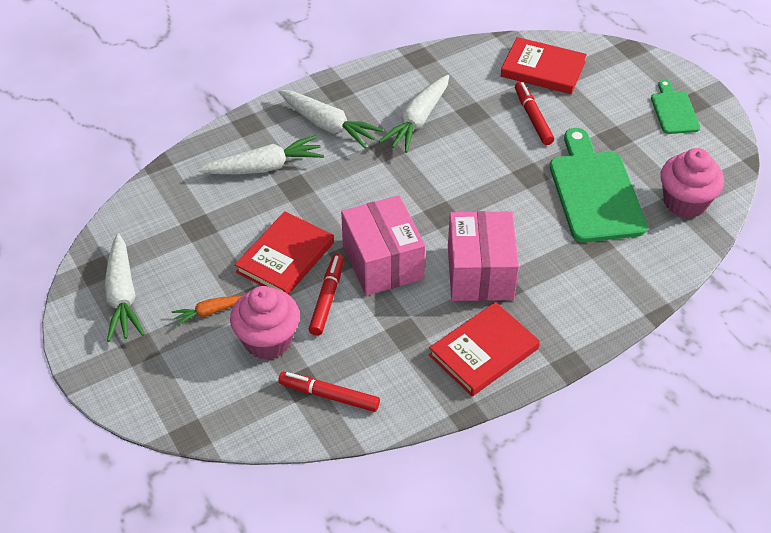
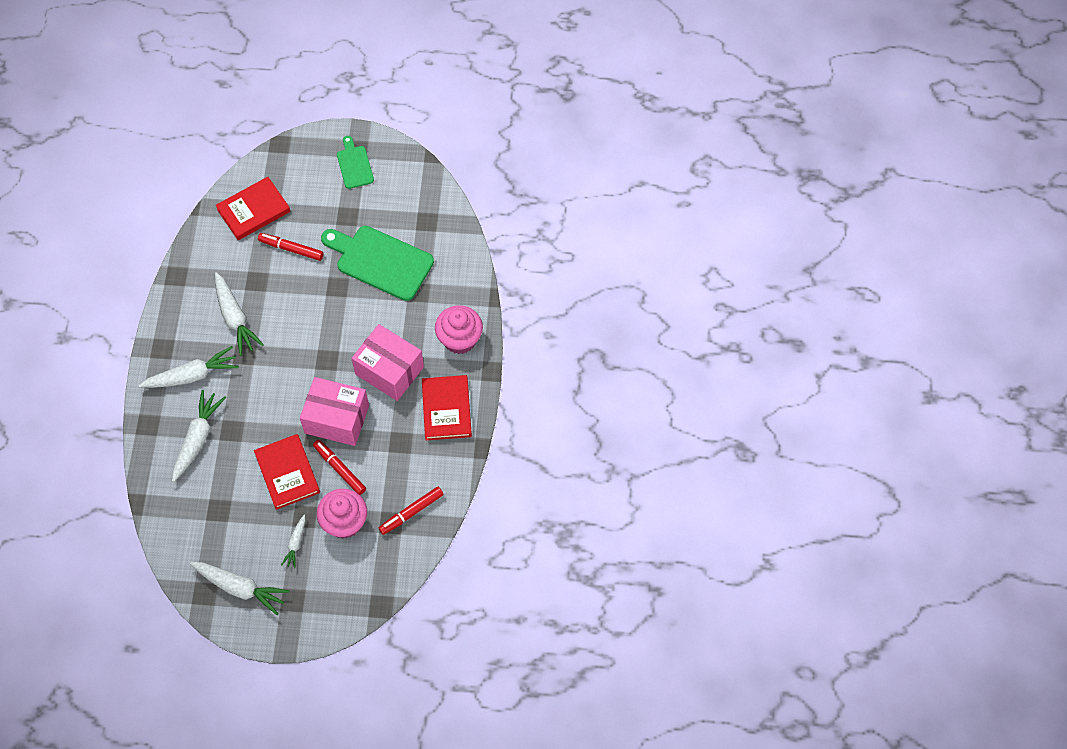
camera: 55 degrees left, 15 degrees up
orange carrot [172,296,241,326] -> white carrot [281,515,305,568]
green cutting board [651,80,700,134] -> green cutting board turned 45 degrees clockwise [337,136,374,189]
pink cupcake [661,148,724,218] -> pink cupcake moved to [435,305,483,354]

